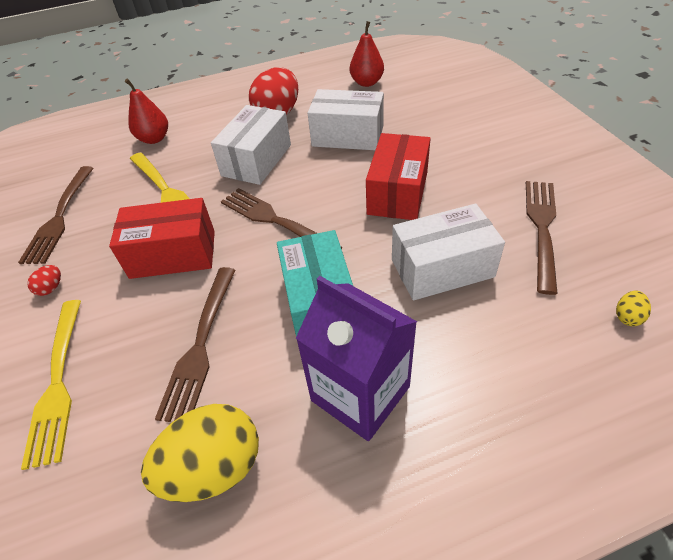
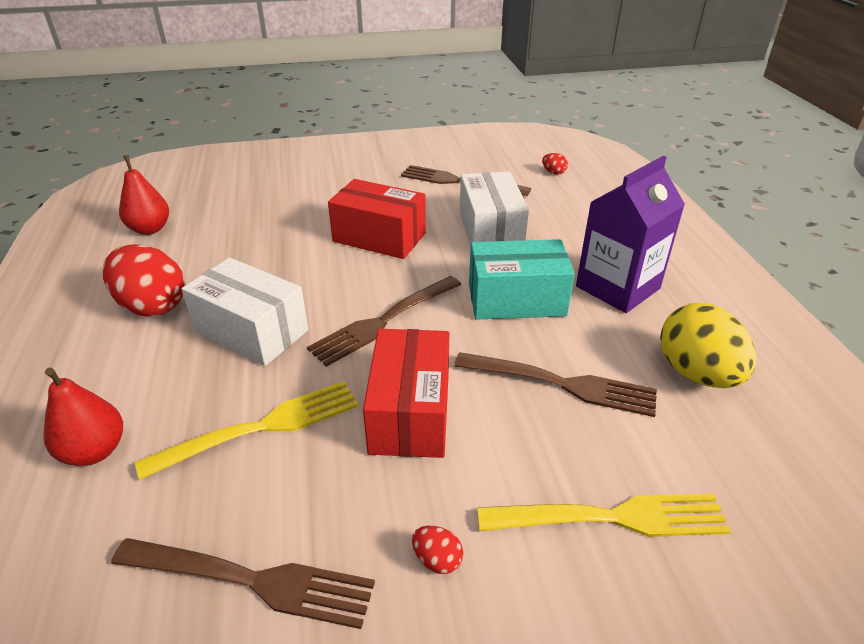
camera: 85 degrees left, 10 degrees down
white box [308,89,384,150] -> none
yellow egg [616,290,651,326] -> red egg [542,153,568,175]

